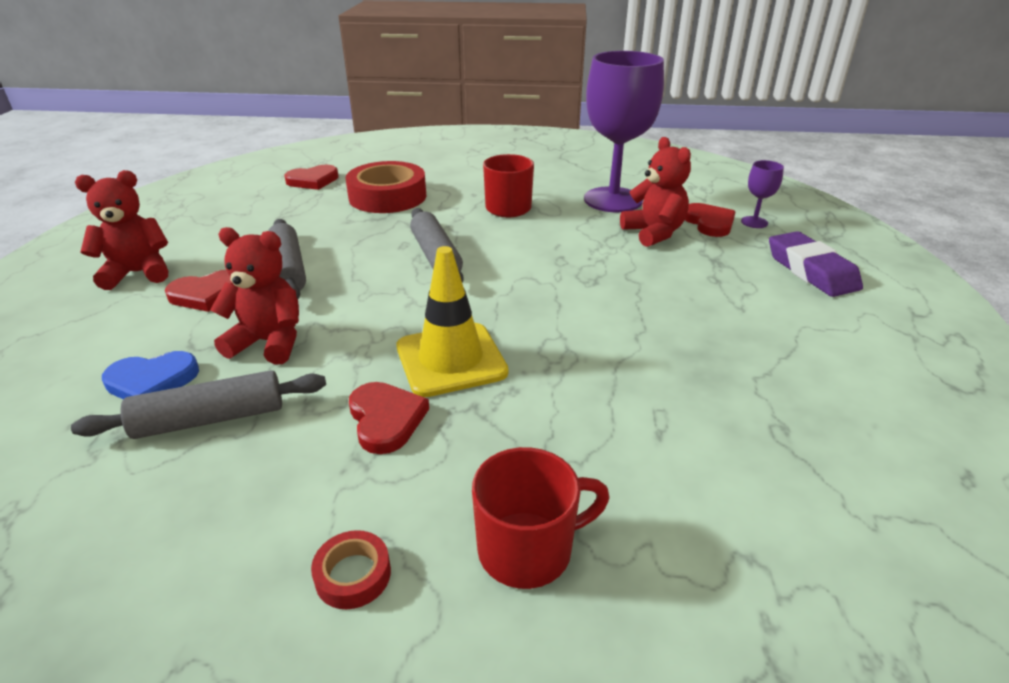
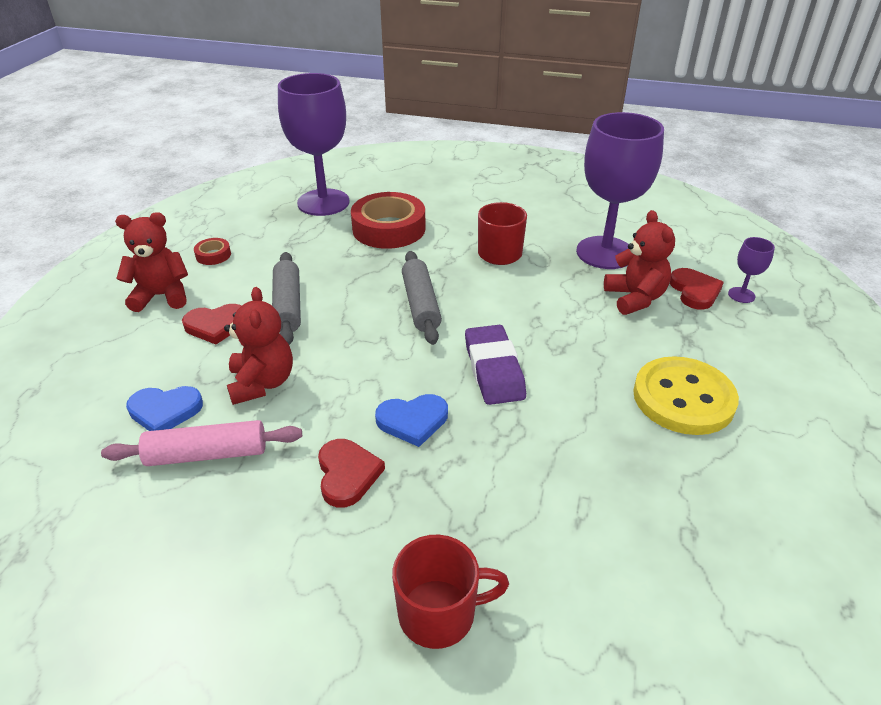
camera: 10 degrees right, 5 degrees up
grey rolling pin [71,370,326,439] -> pink rolling pin [101,420,302,466]
red teddy bear [210,227,299,365] -> red teddy bear turned 60 degrees clockwise [224,287,293,405]
red heart [285,165,339,190] -> purple goblet [278,73,350,216]
red tape [311,530,391,609] -> red tape moved to [194,238,231,265]
yellow traffic cone [396,246,509,397] -> blue heart [375,394,448,447]
purple eraser [769,231,863,297] -> purple eraser moved to [465,325,526,405]
none -> yellow button [633,356,739,435]

